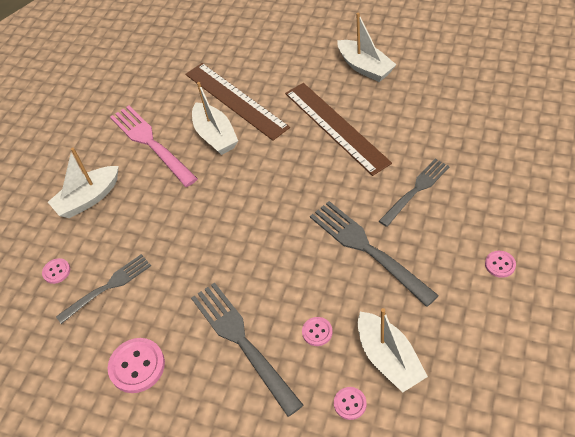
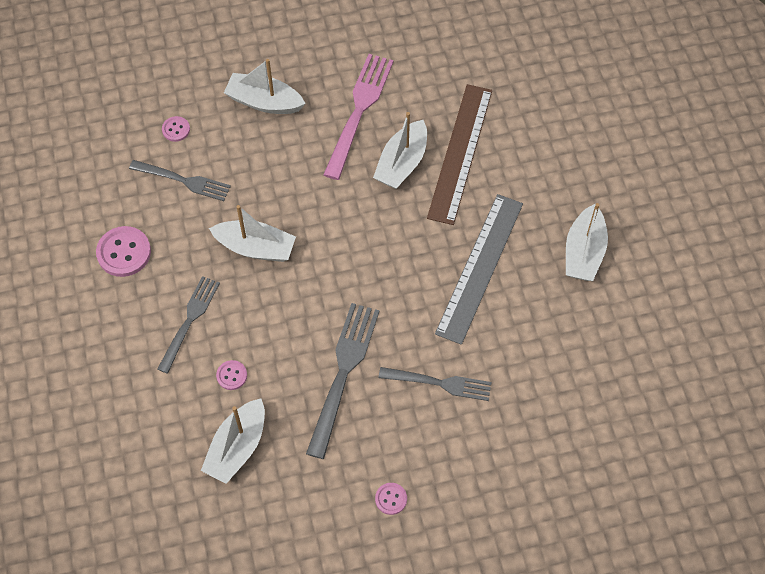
camera: 50 degrees right, 10 degrees up
grey fork [191,282,303,417] -> grey fork [157,276,220,374], size x0.66
brown ruler [285,83,392,176] -> grey ruler [435,194,523,345]
pink button [334,387,367,420] -> none
none -> white boat [209,205,296,262]

